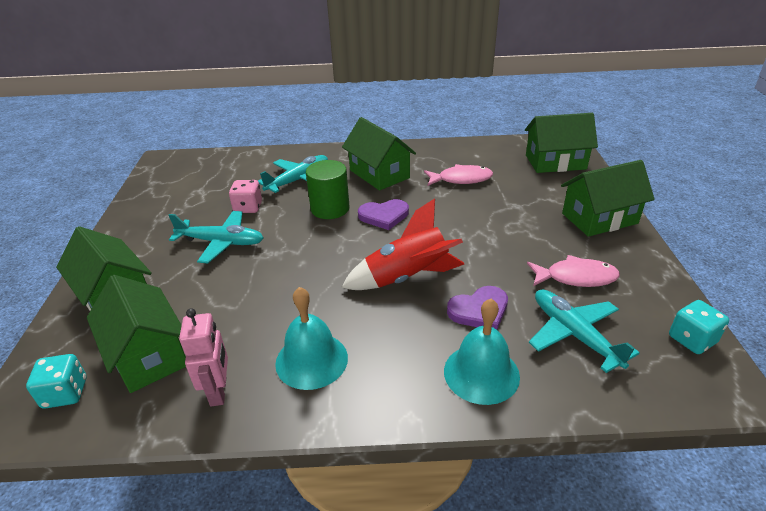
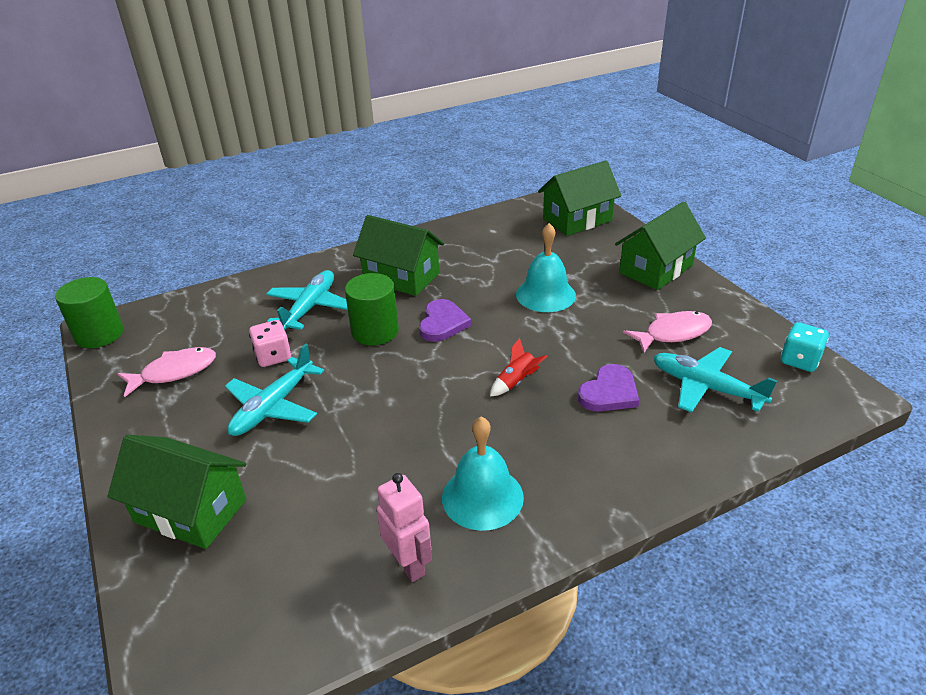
camera: 25 degrees left, 0 degrees up
turquoise dice [26,354,86,409] -> none
green house [87,275,186,393] -> none
turquoise plane [169,211,263,263] -> turquoise plane turned 135 degrees clockwise [225,344,324,436]
red rocket [341,198,464,290] -> red rocket [490,338,547,397], size x0.47
purple heart [358,199,409,230] -> purple heart turned 45 degrees counterclockwise [419,299,472,342]
pink fish [424,164,493,186] -> pink fish moved to [118,347,216,397]
turquoise bell [444,299,520,405] -> turquoise bell moved to [516,223,576,312]
none -> green cylinder [55,277,124,348]

